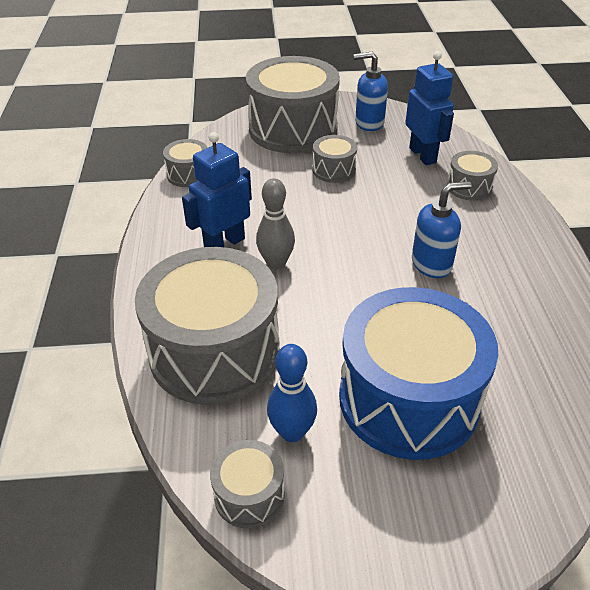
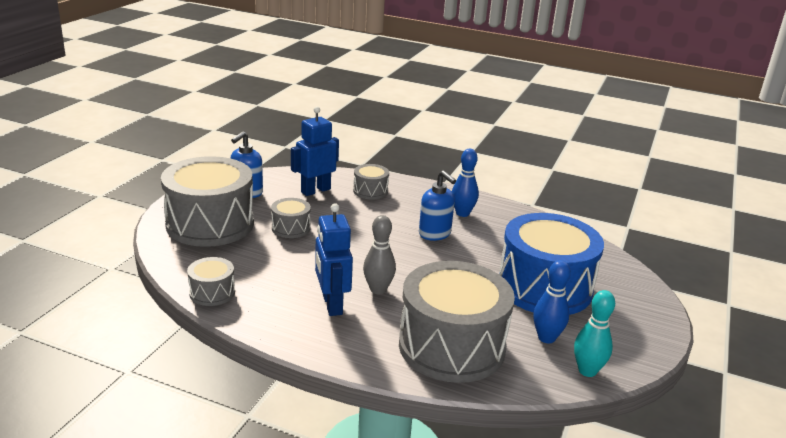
camera: 65 degrees left, 15 degrees down
grey drum [210,440,285,528] -> turquoise bowling pin [574,290,615,377]
blue robot [405,51,454,165] -> blue robot turned 45 degrees counterclockwise [291,106,339,196]
blue soap dispenser [412,181,472,278] -> blue soap dispenser turned 135 degrees clockwise [419,171,456,241]
none -> blue bowling pin [452,149,479,217]

